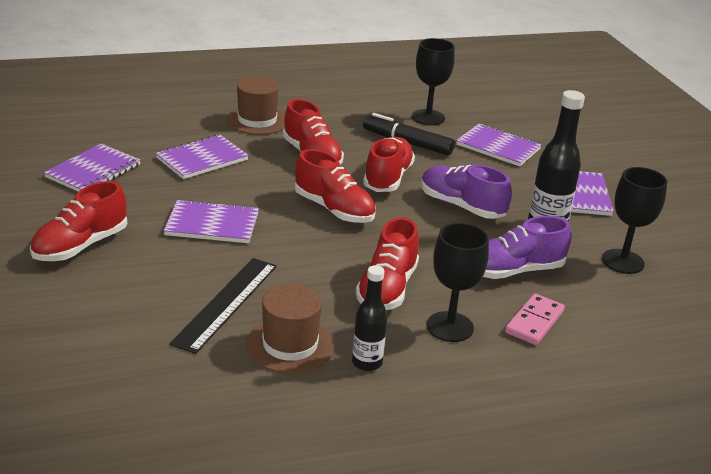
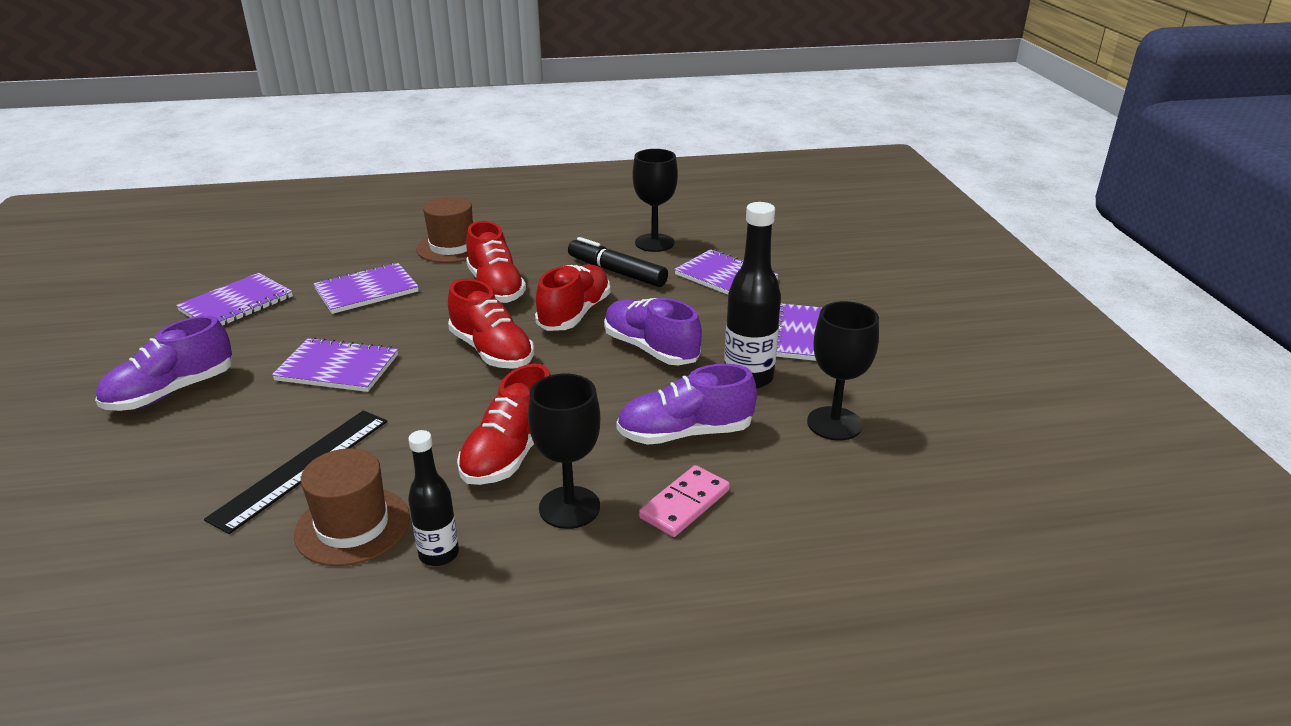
camera: 10 degrees right, 0 degrees up
red shoe [30,181,127,261] -> purple shoe [95,315,232,411]

